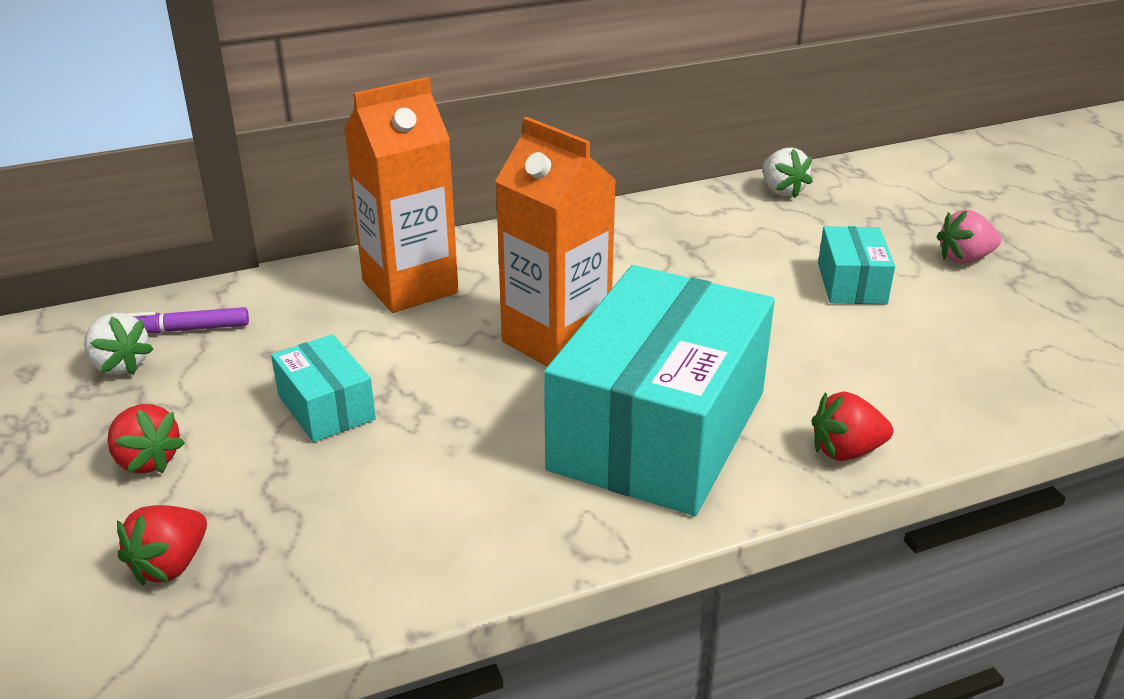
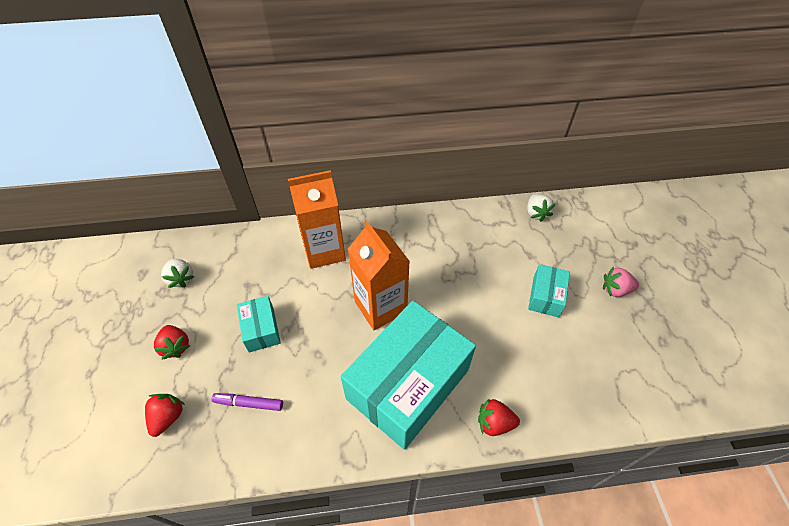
camera: 15 degrees right, 20 degrees up
red strawberry [117,505,207,586] -> red strawberry turned 150 degrees clockwise [145,394,185,437]
purple marker [128,307,249,334] -> purple marker moved to [211,393,283,411]

